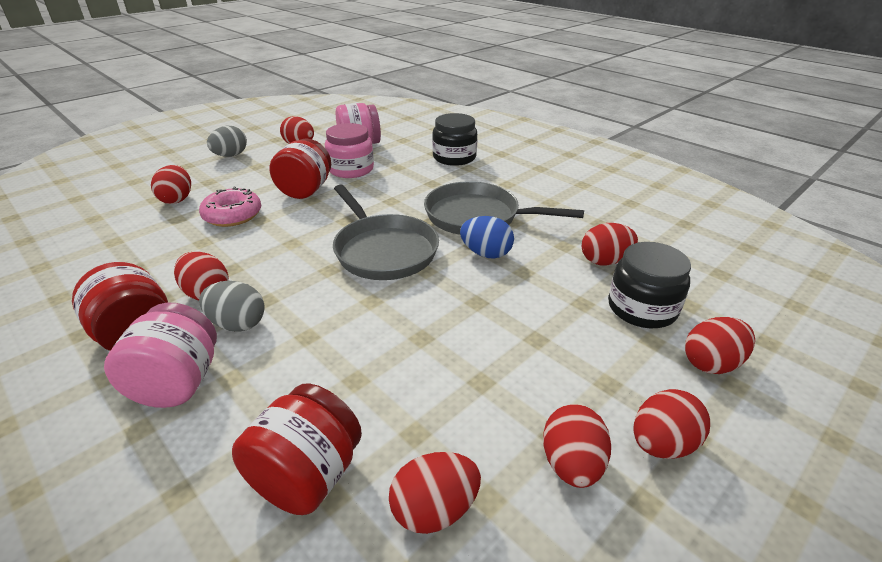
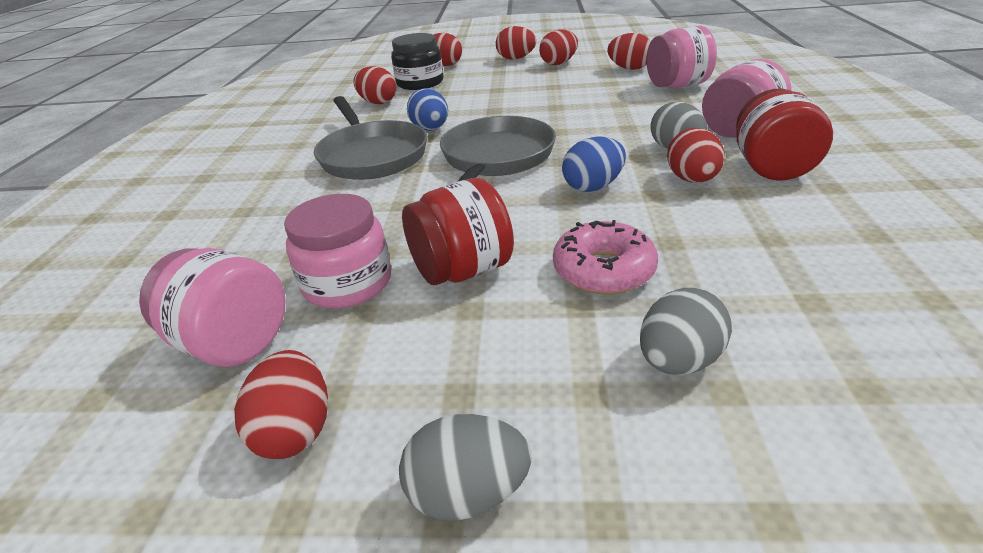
camera: 130 degrees left, 0 degrees up
red egg [151,165,191,204] -> grey egg [640,288,732,375]
red jar [232,383,362,515] -> pink jar [647,26,717,88]
black jar [432,113,477,166] -> none
none -> blue egg [562,137,626,192]

